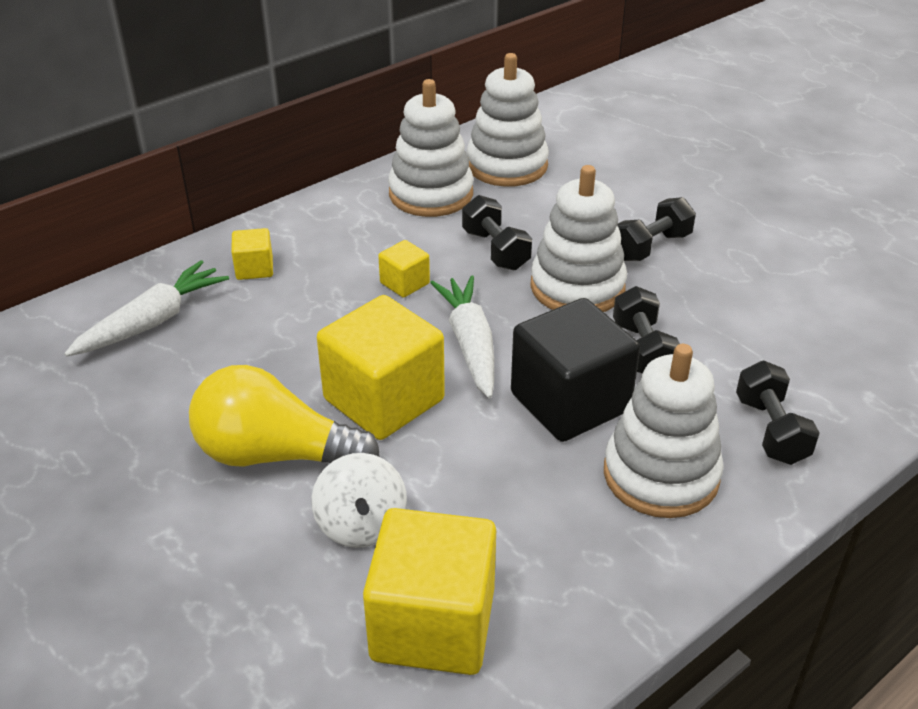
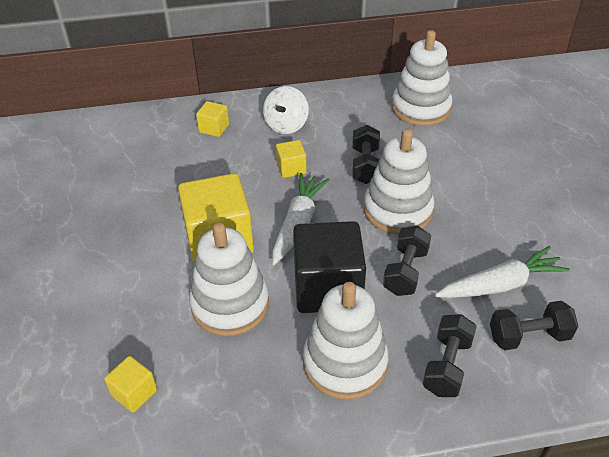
camera: 30 degrees right, 5 degrees up
white carrot [64,260,229,357] -> white carrot moved to [435,246,570,298]
yellow light bulb [189,365,380,467] -> none
white spinning top [311,453,407,548] -> white spinning top moved to [263,86,309,134]
yellow cube [363,508,496,675] -> yellow cube [104,356,157,413], size x0.47
white stacking toy [388,79,473,217] -> white stacking toy moved to [189,223,269,336]
black dumbbell [617,197,696,261] -> black dumbbell moved to [490,301,578,350]

